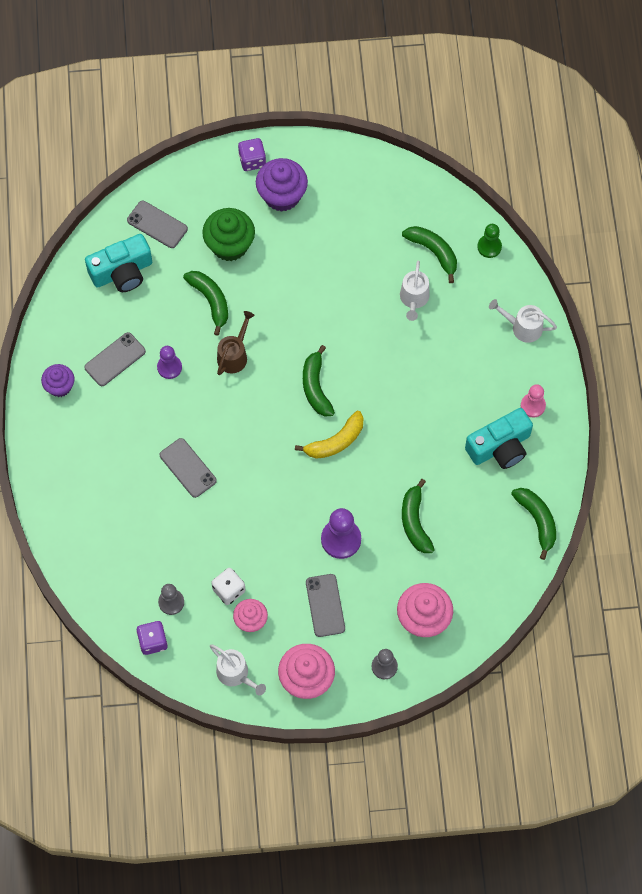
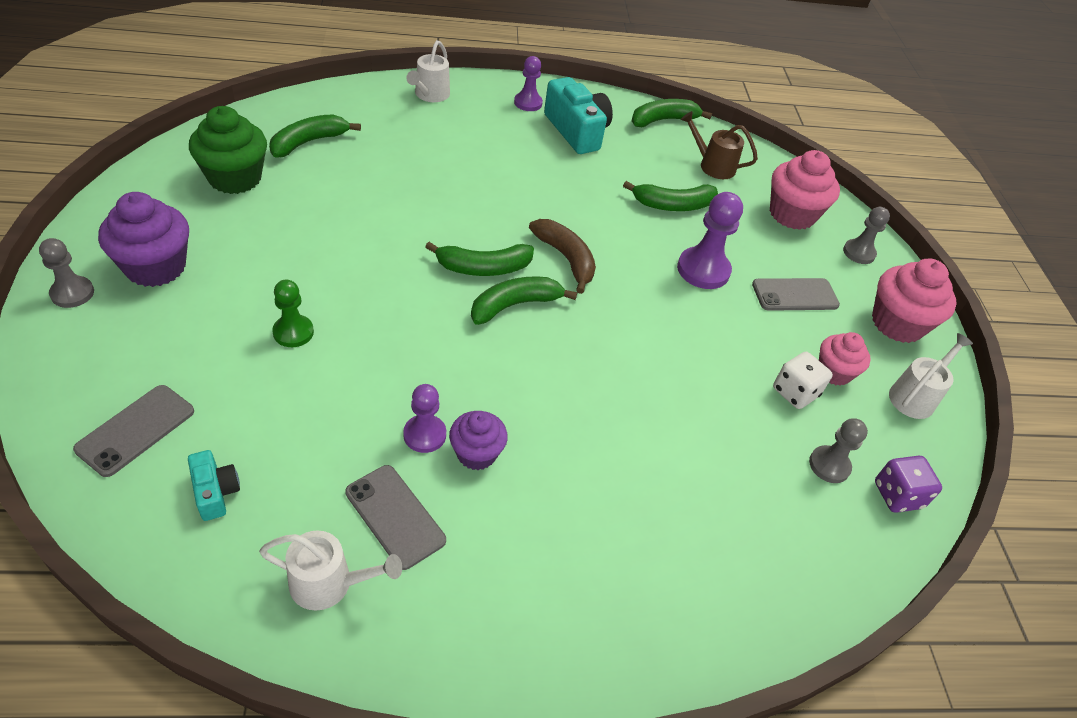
camera: 95 degrees left, 20 degrees down
purple cupcake [41,364,74,397] -> purple cupcake moved to [449,411,508,470]
turquoise camera [85,234,152,292] -> turquoise camera [188,450,240,521], size x0.52
grey phone [160,438,217,498] -> none
green banana [183,271,228,336] -> green banana moved to [471,276,577,325]
green cupcake [202,208,255,261] -> green cupcake moved to [189,106,267,194]
brown watering can [217,311,255,375] -> brown watering can moved to [680,111,758,179]
purple dice [238,138,266,171] -> grey pawn [39,238,94,308]
yellow banana [295,411,364,459] -> brown banana [529,219,596,294]
white watering can [400,261,430,321] -> white watering can moved to [259,530,402,610]
green pawn [477,224,502,258] -> green pawn moved to [272,279,314,347]
pink pawn [521,384,546,418] -> purple pawn [514,56,543,111]

